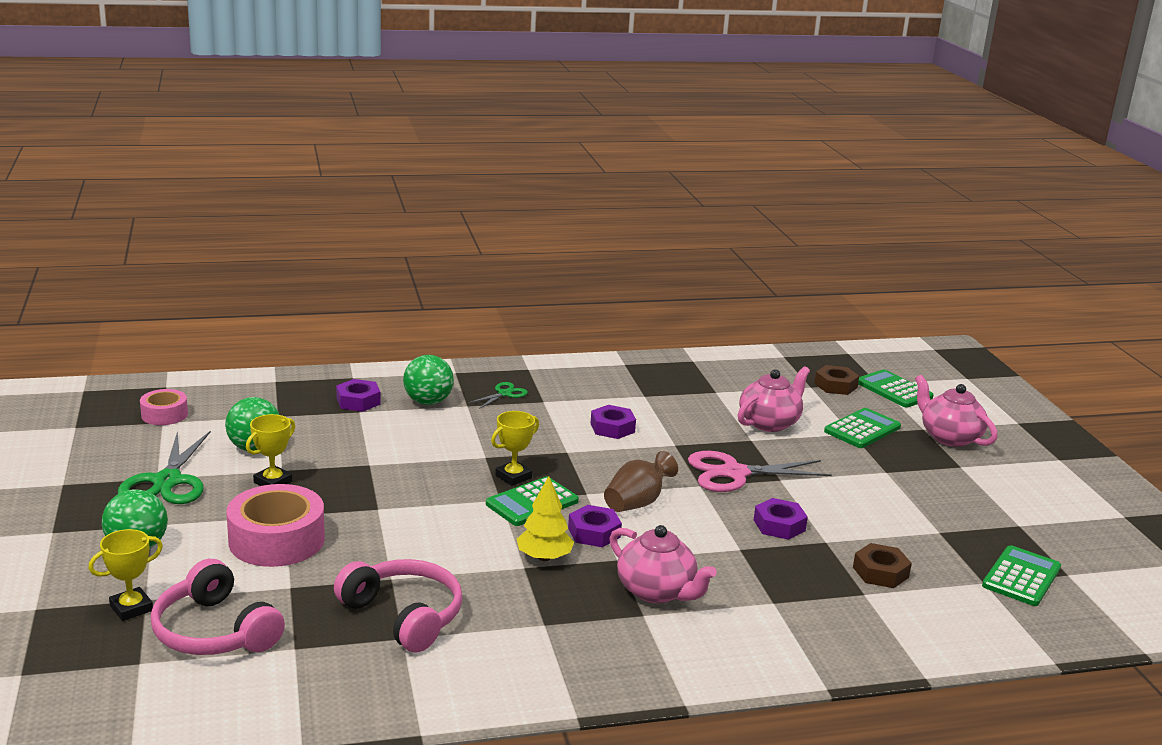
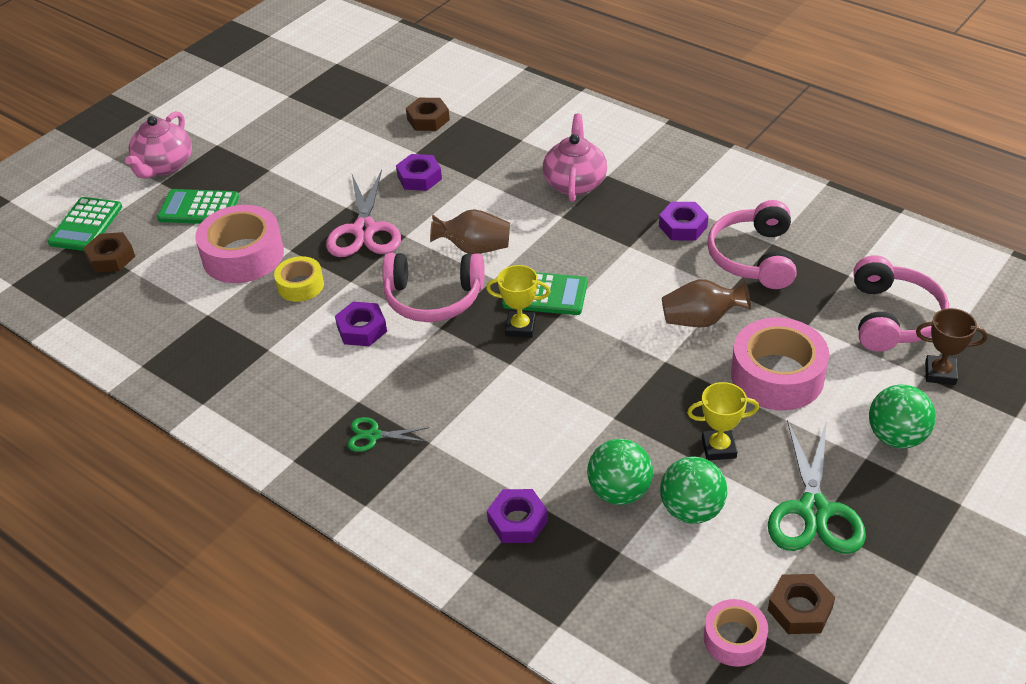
camera: 125 degrees left, 20 degrees up
yellow trophy [88,529,163,621] -> brown trophy [916,308,988,385]
green scissors [118,431,211,504] -> green scissors turned 135 degrees clockwise [768,419,866,554]
green ball [403,355,454,405] -> green ball moved to [587,439,653,505]
yellow tree [517,476,574,561] -> none
purple nut [568,505,622,547] -> purple nut moved to [659,202,708,241]
pink scissors [688,451,832,492] -> pink scissors turned 45 degrees clockwise [326,170,401,257]
pink teapot [738,367,810,432] -> pink tape [195,205,284,283]
green calculator [982,545,1061,606] -> none
none -> yellow tape [274,256,324,302]
none -> pink headphones [382,253,485,322]
none -> brown vase [662,279,751,327]
none -> brown nut [768,574,835,634]

